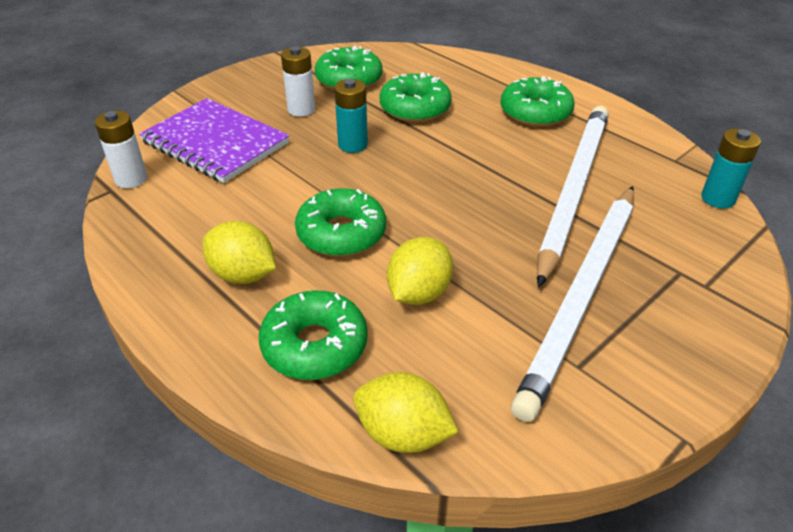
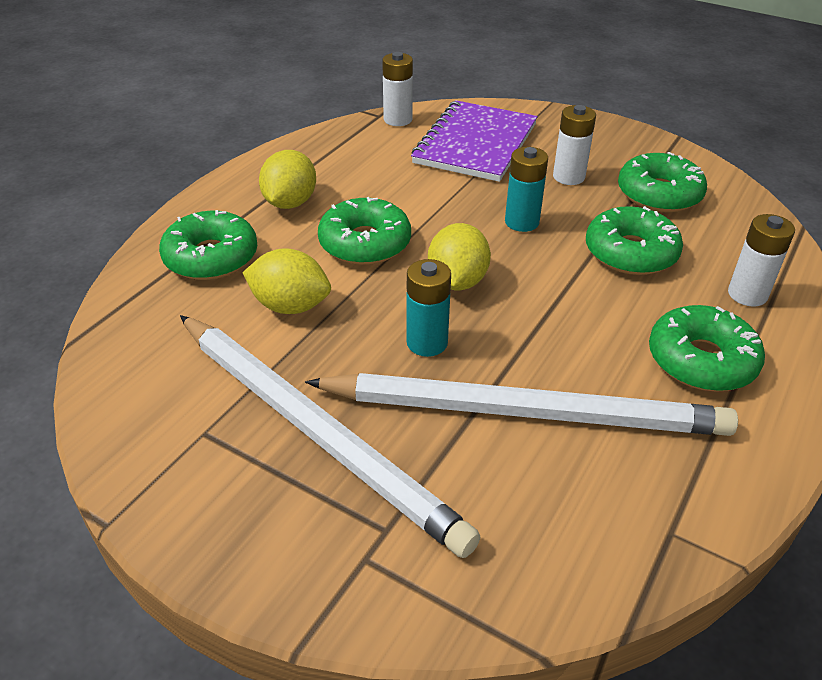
camera: 75 degrees right, 0 degrees up
yellow lemon [353,372,458,453] -> yellow lemon moved to [428,223,491,290]
white pencil [511,186,634,422] -> white pencil turned 150 degrees counterclockwise [180,315,481,558]
turquoise battery [701,129,761,208] -> turquoise battery moved to [407,259,451,357]
none -> white battery [728,214,795,307]

